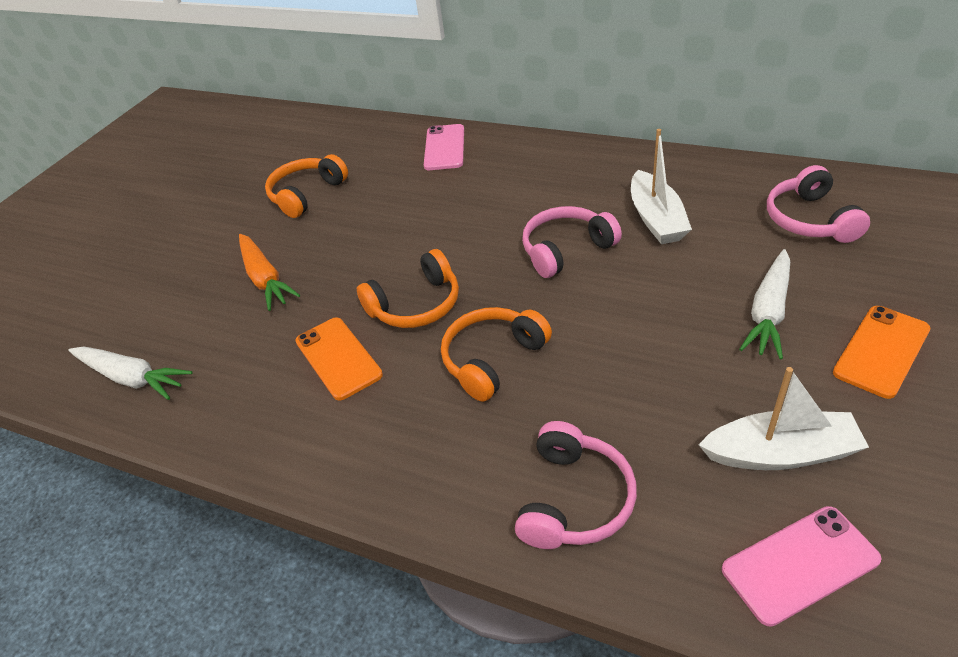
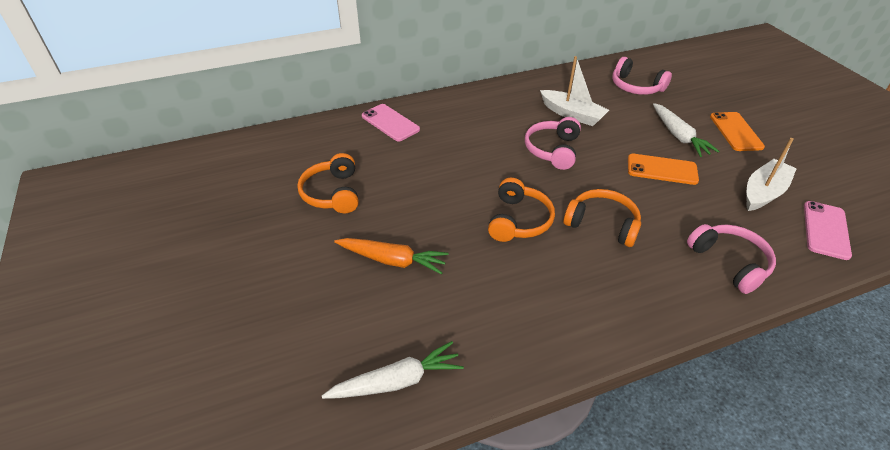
camera: 50 degrees left, 0 degrees up
orange phone [295,317,383,401] -> orange phone moved to [628,154,699,185]
orange headphones [441,307,552,402] -> orange headphones turned 120 degrees clockwise [563,189,641,247]

